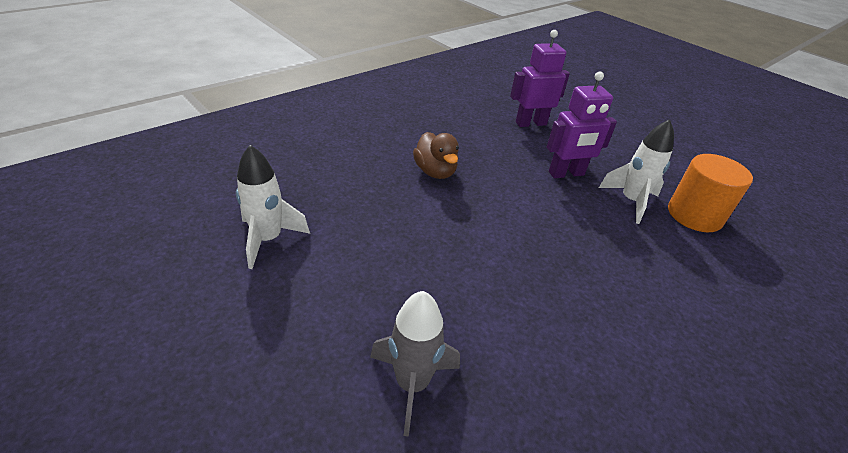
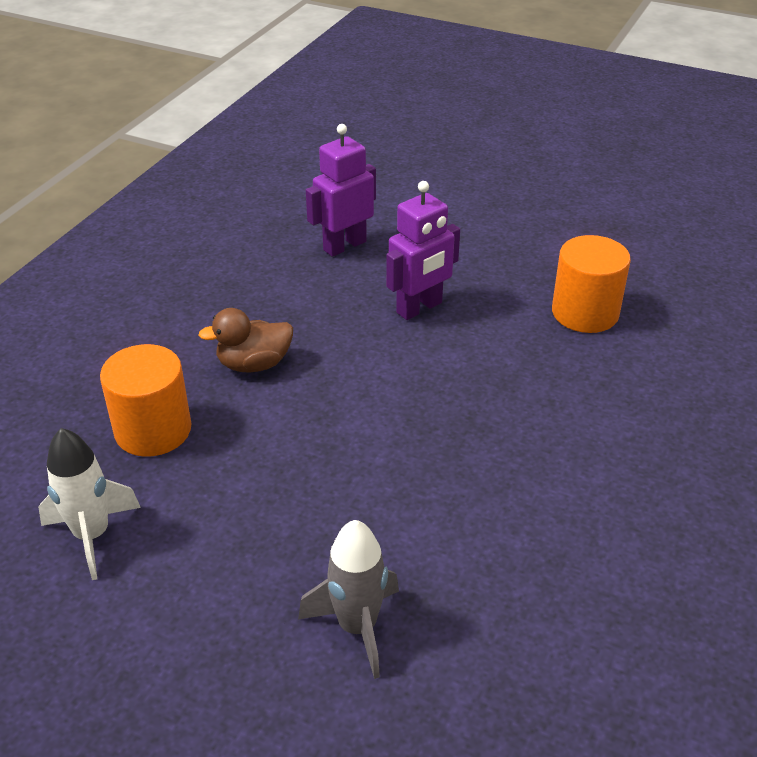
camera: 20 degrees left, 0 degrees up
brown duck [413,132,459,179] -> brown duck turned 120 degrees clockwise [198,308,293,373]
white rocket [599,119,674,224] -> none
none -> orange cylinder [100,344,191,457]

